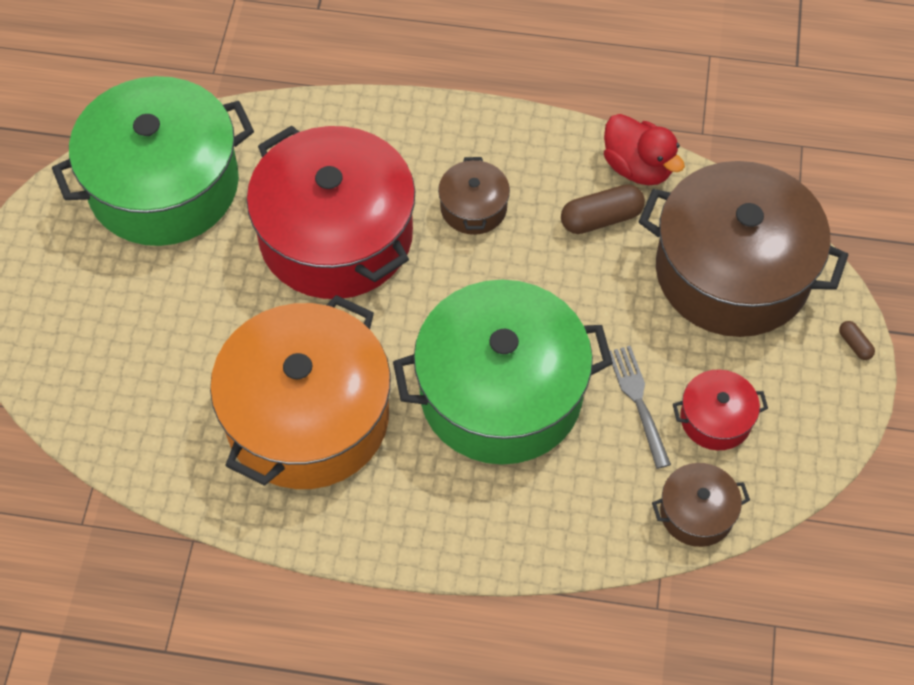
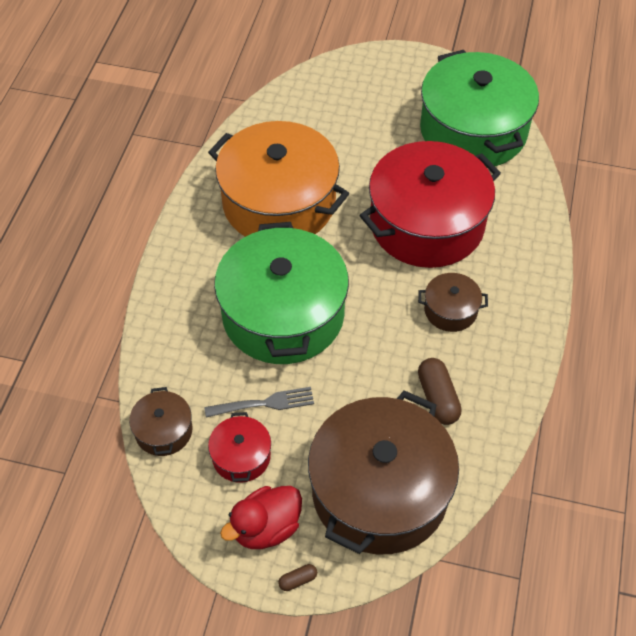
camera: 95 degrees right, 5 degrees down
red duck [604,114,685,185] -> red duck moved to [220,486,302,549]

